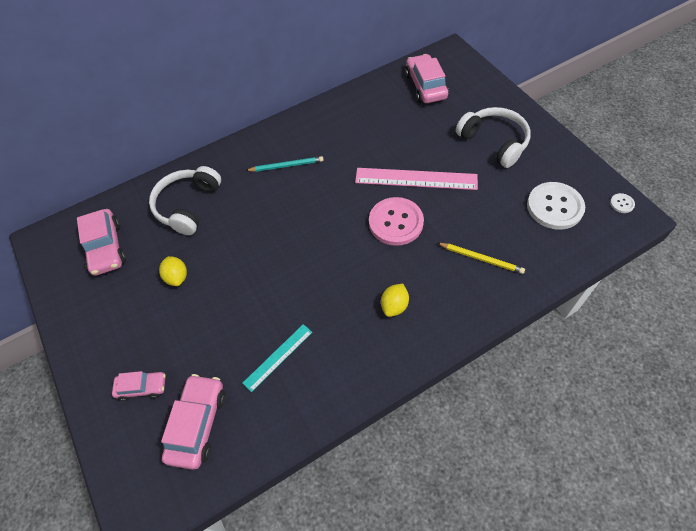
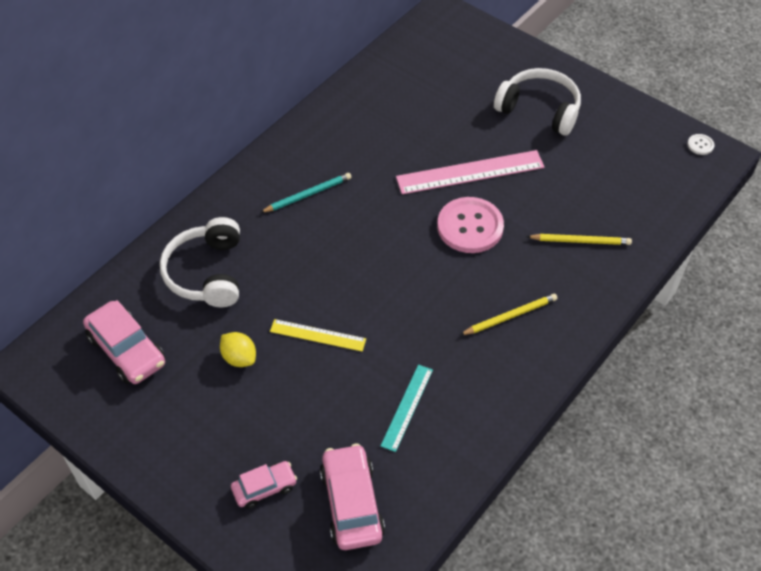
camera: 25 degrees left, 5 degrees down
yellow lemon [381,284,409,317] -> yellow pencil [460,294,557,335]
pink car [405,54,449,103] -> none
white button [527,182,585,230] -> none
none -> yellow ruler [270,319,366,351]

